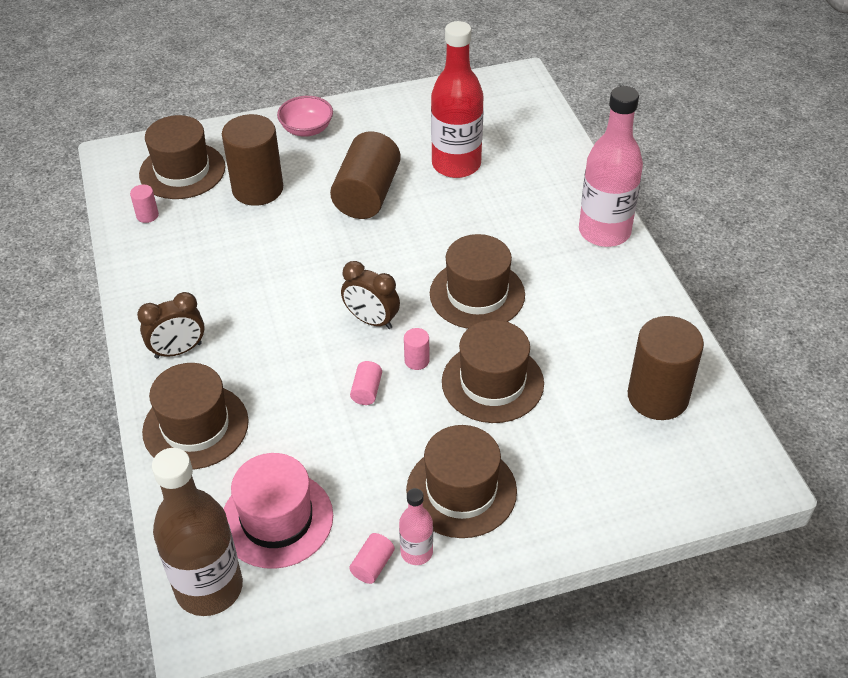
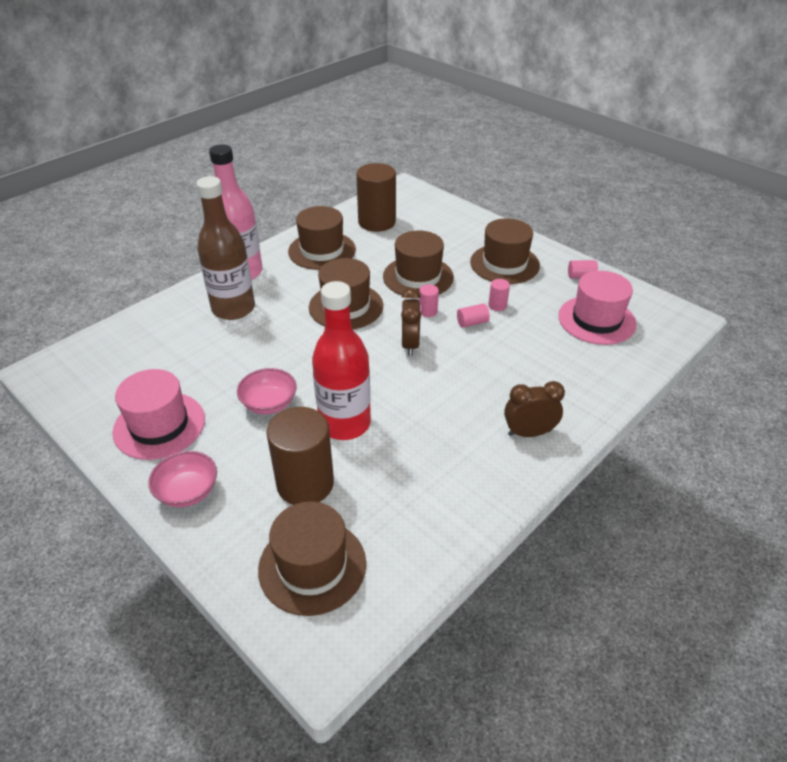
camera: 120 degrees left, 5 degrees down
pink cylinder [130,185,159,223] -> pink cylinder moved to [488,279,510,311]
brown clock [137,292,205,359] -> brown clock turned 45 degrees counterclockwise [504,381,565,437]
brown hat [142,363,249,469] -> brown hat moved to [288,206,356,270]
brown bottle [152,448,243,616] -> brown bottle moved to [196,176,255,320]
brown cylinder [330,131,401,219] -> pink bowl [237,368,297,414]
pink bottle [399,488,433,565] -> none
red bottle [431,21,484,178] -> red bottle moved to [312,281,371,440]
none -> pink hat [112,369,205,460]

